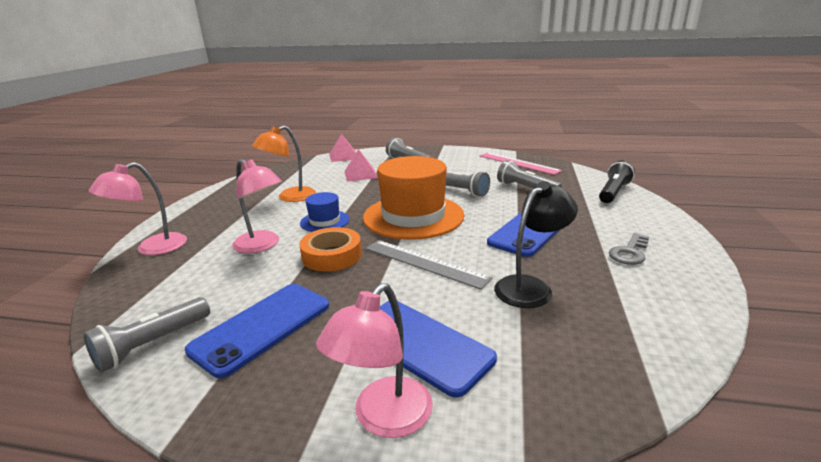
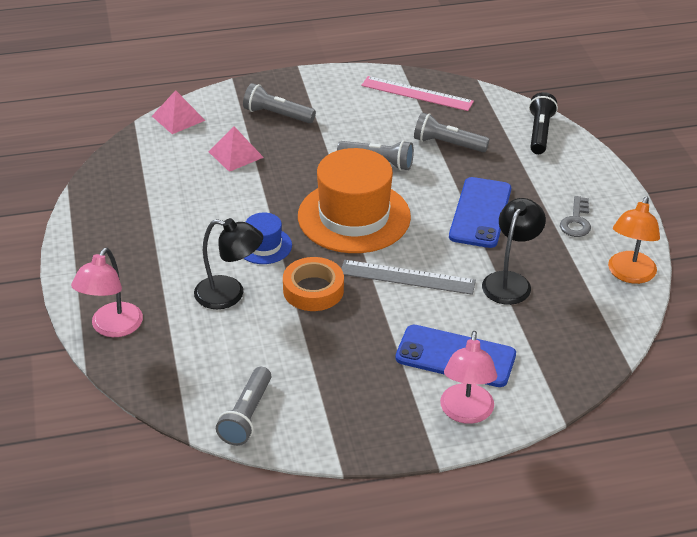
camera: 25 degrees left, 15 degrees up
blue phone [185,284,329,378] -> none
pink lamp [232,159,282,253] -> black lamp [194,218,263,309]
orange lamp [252,126,316,202] -> orange lamp moved to [608,196,660,284]

